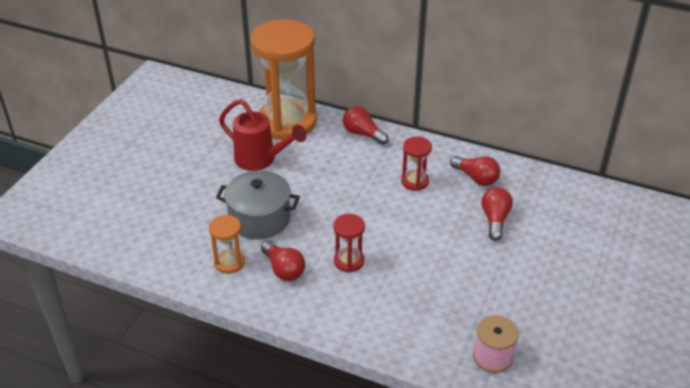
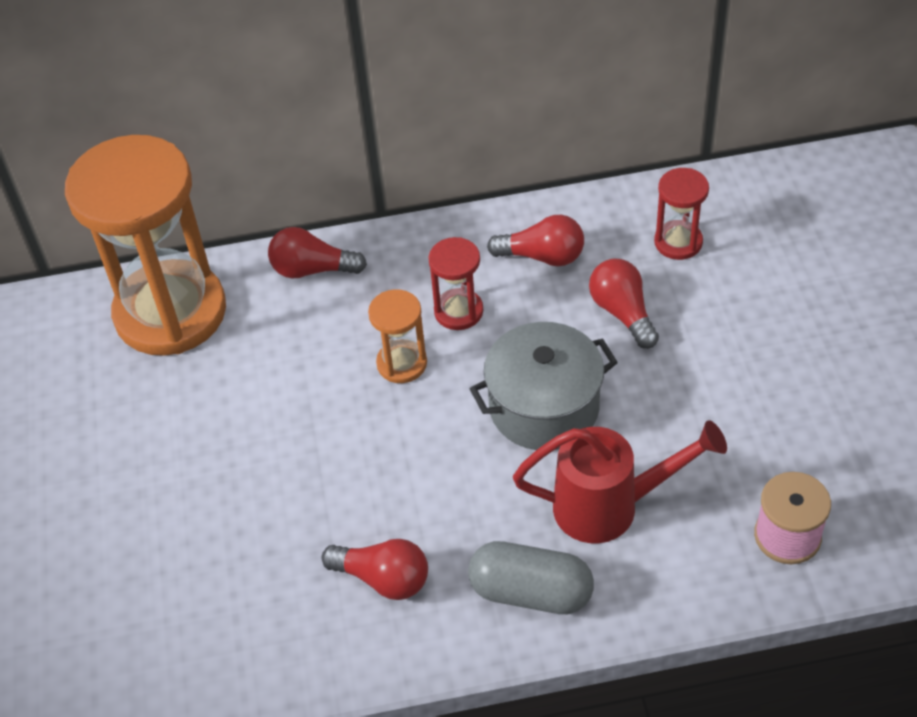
camera: 30 degrees left, 10 degrees up
orange hourglass [209,215,245,274] -> orange hourglass moved to [368,289,427,383]
grey pot [216,170,300,239] -> grey pot moved to [470,322,618,450]
red watering can [219,99,306,171] -> red watering can moved to [513,420,727,543]
red hourglass [333,214,365,272] -> red hourglass moved to [654,168,709,260]
none -> grey capsule [468,541,594,614]

